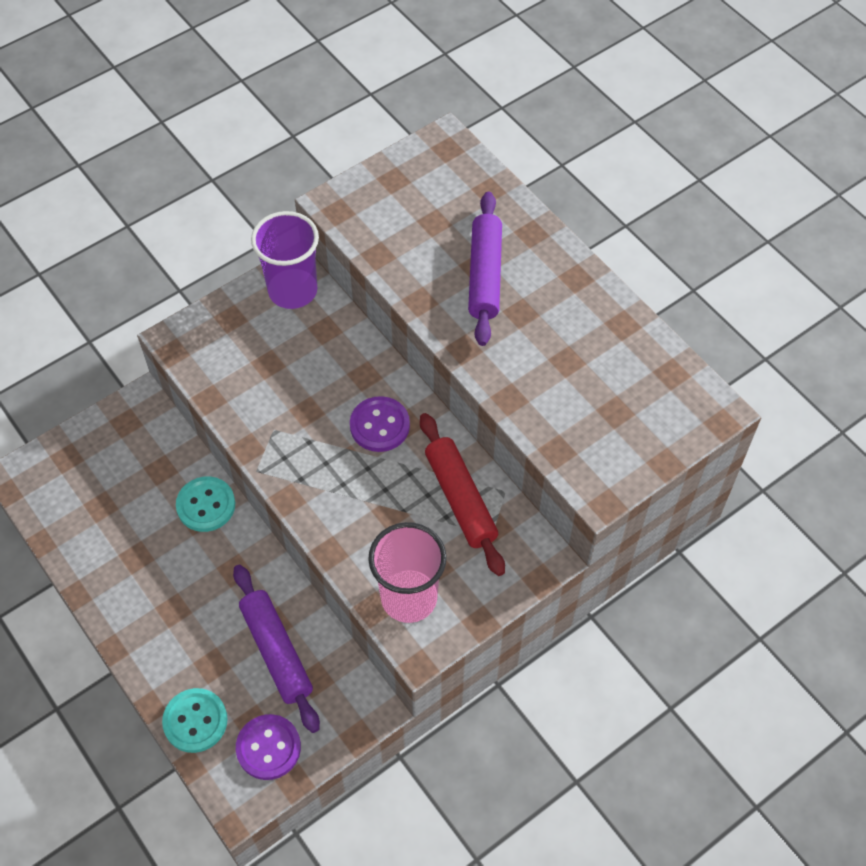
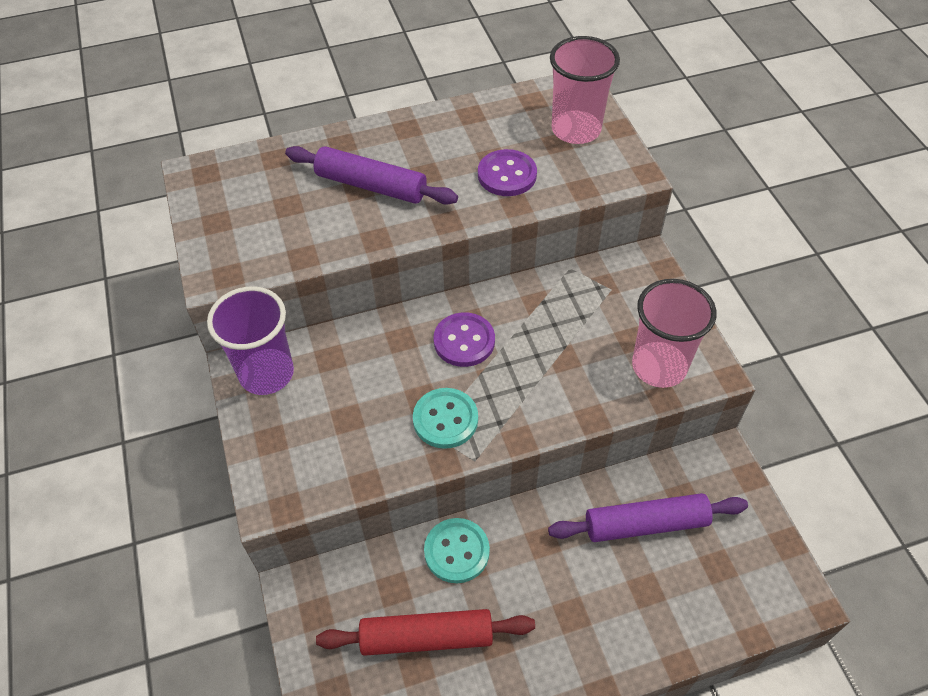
camera: 70 degrees left, 5 degrees down
turquoise button [162,688,228,753] -> turquoise button moved to [413,388,478,449]
purple button [236,714,301,780] -> purple button moved to [478,149,537,196]
red rolling pin [420,413,505,576] -> red rolling pin moved to [316,609,535,656]
none -> pink cup [550,36,620,144]

